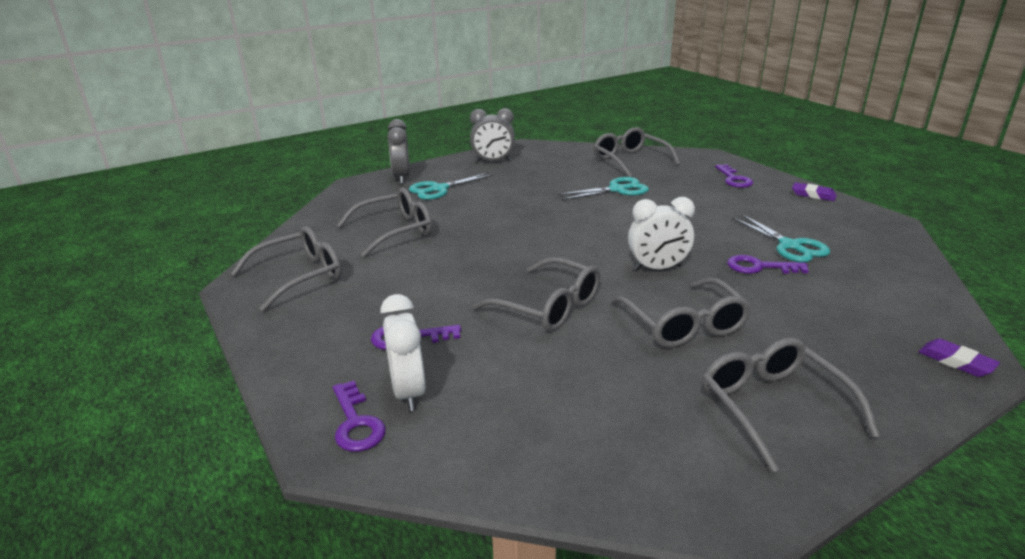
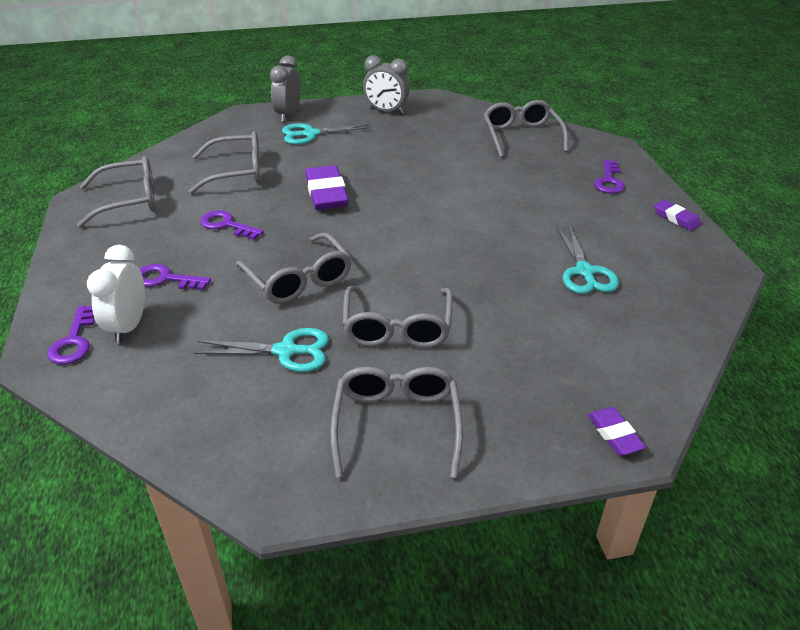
camera: 20 degrees right, 10 degrees up
turquoise scissors [557,177,649,200] -> turquoise scissors moved to [194,328,329,372]
white clock [628,197,695,270] -> none
purple key [727,255,809,274] -> purple key moved to [200,210,264,240]
none -> purple eraser [305,165,349,210]

